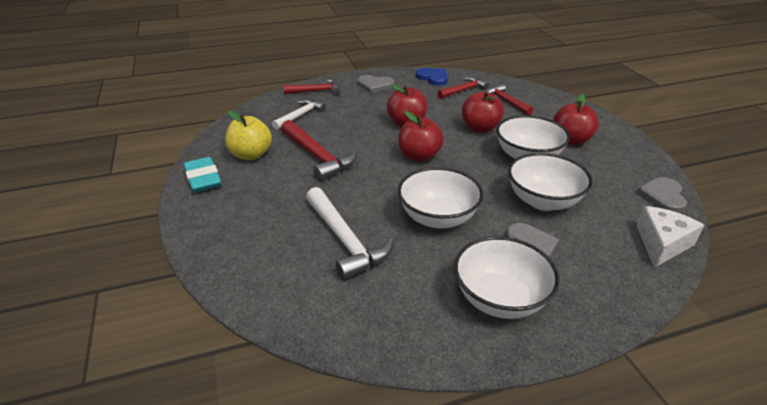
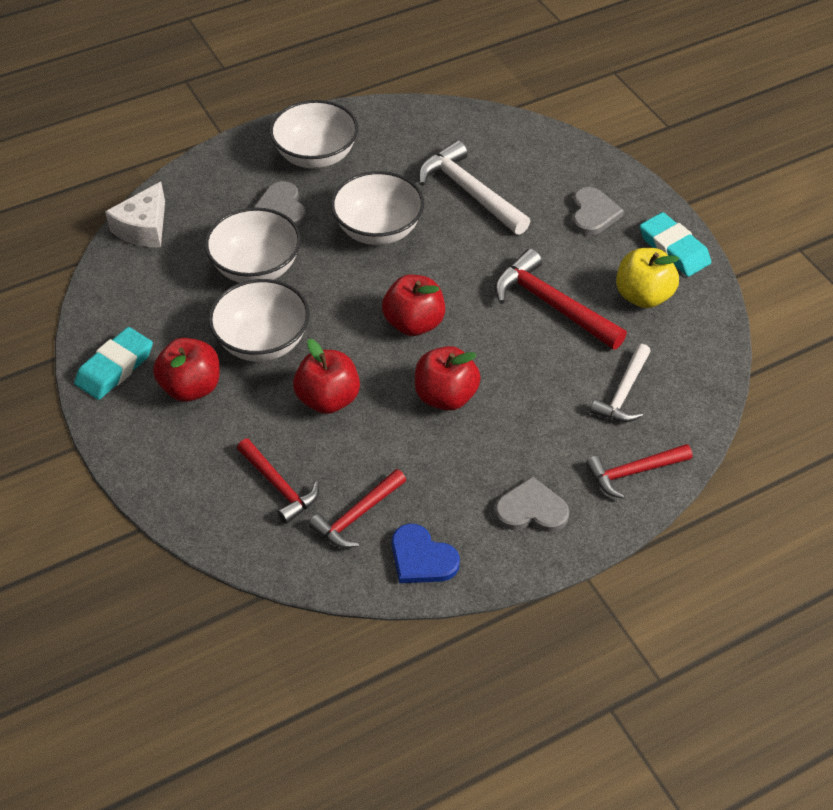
camera: 170 degrees right, 15 degrees up
grey heart [636,177,687,213] -> grey heart moved to [572,187,624,235]
none -> turquoise eraser [74,327,153,400]

